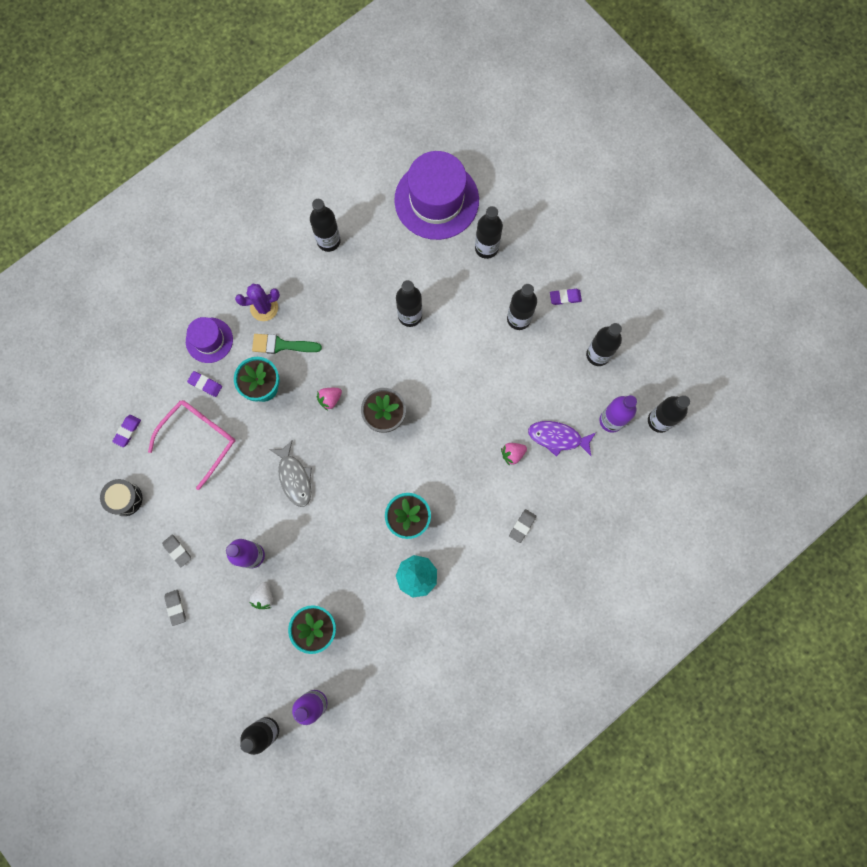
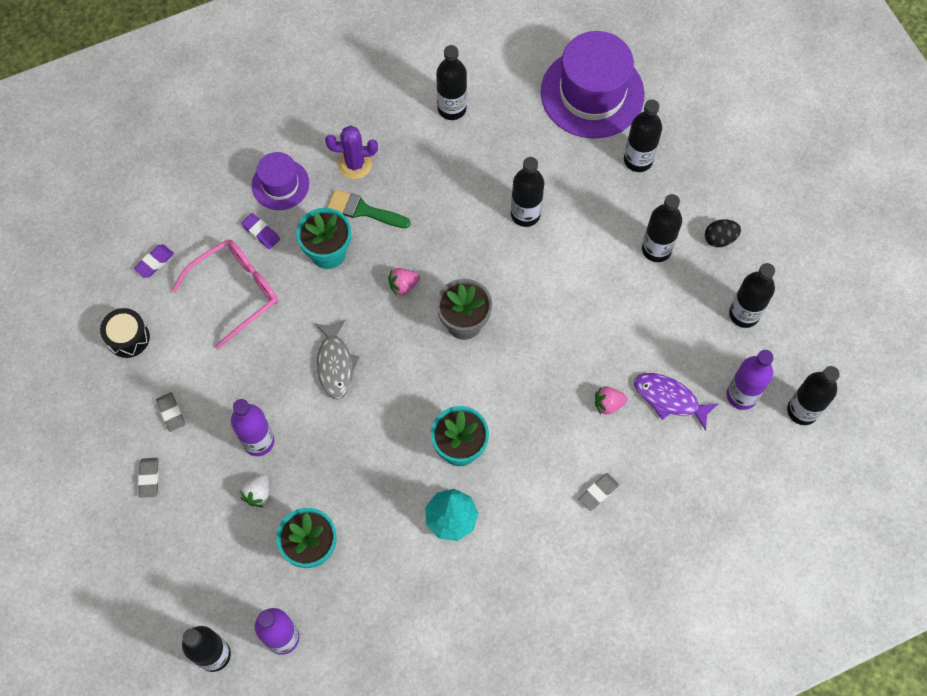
camera: 15 degrees right, 10 degrees down
purple eraser [550,289,582,305] -> black egg [705,219,741,247]

